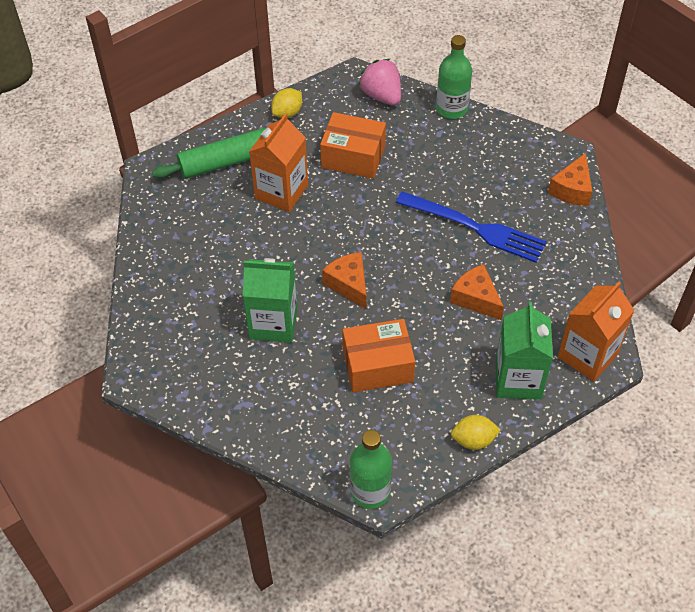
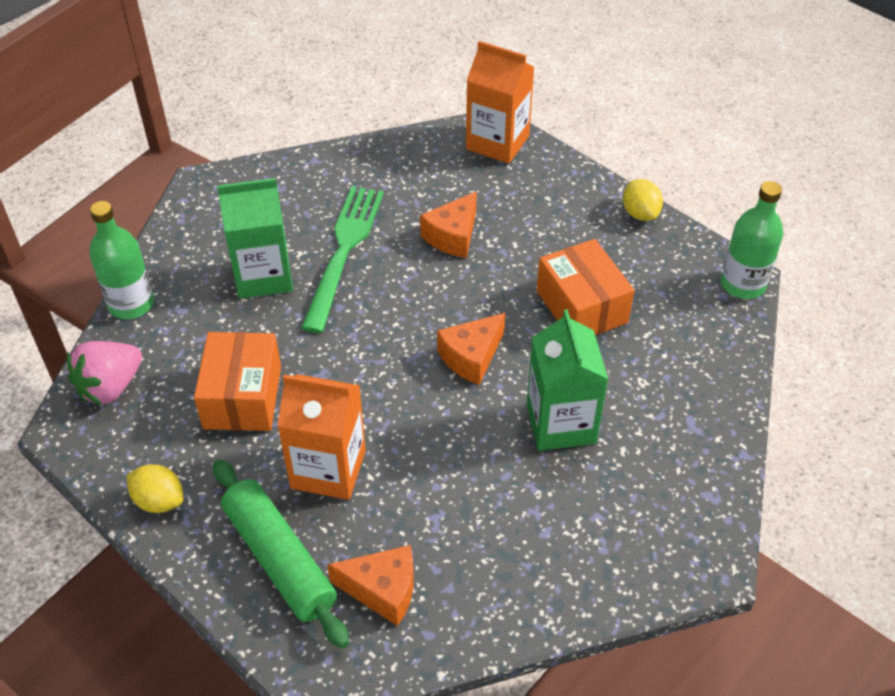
camera: 105 degrees left, 5 degrees down
blue fork [396,191,547,263] -> green fork [301,186,384,333]
green carton [496,302,553,400] -> green carton moved to [217,178,293,299]
orange cheese [548,153,593,206] -> orange cheese moved to [327,545,414,626]

